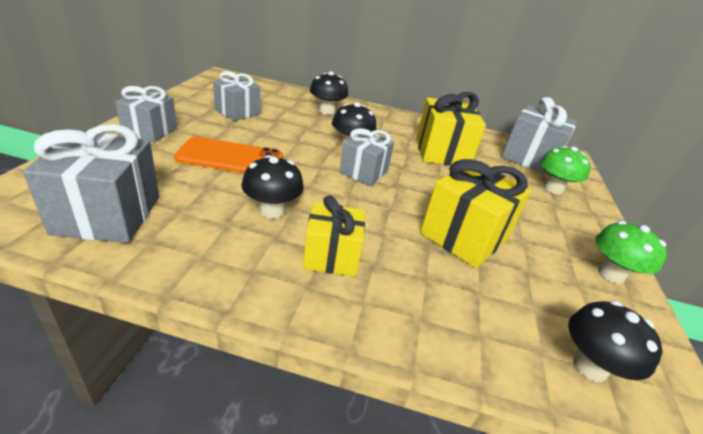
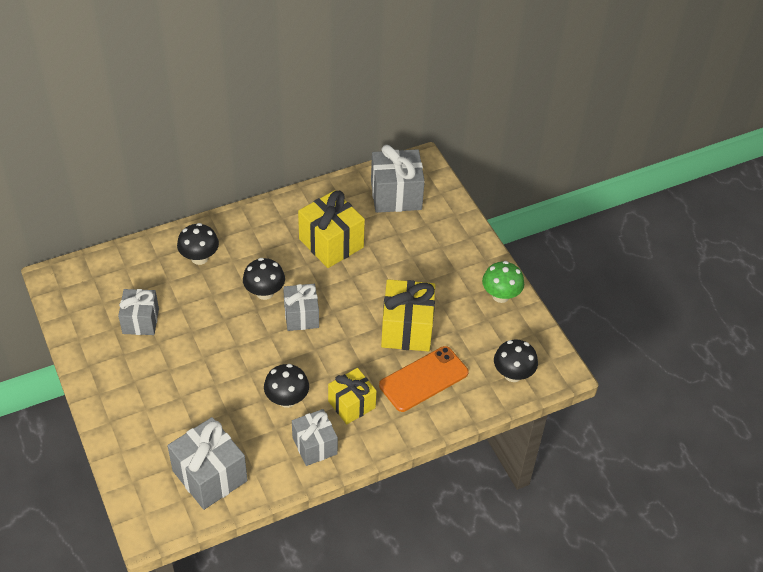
camera: 35 degrees left, 15 degrees up
grey gift [115,86,177,142] -> grey gift moved to [292,409,338,466]
orange phone [174,137,283,173] -> orange phone moved to [379,346,469,412]
green mushroom [540,146,591,195] -> none

